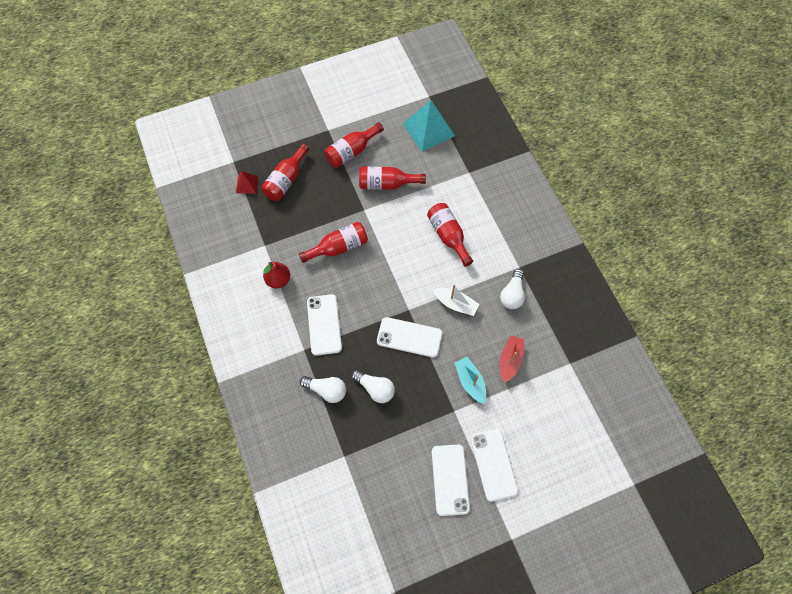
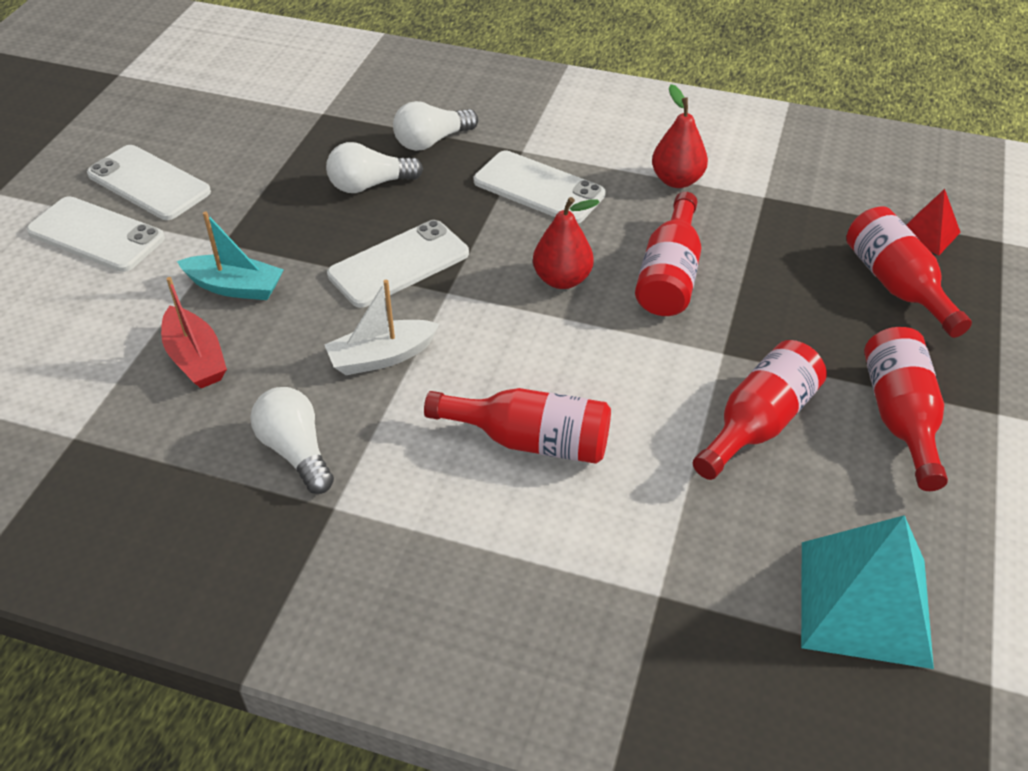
camera: 130 degrees right, 20 degrees down
none -> red pear [533,197,599,289]

